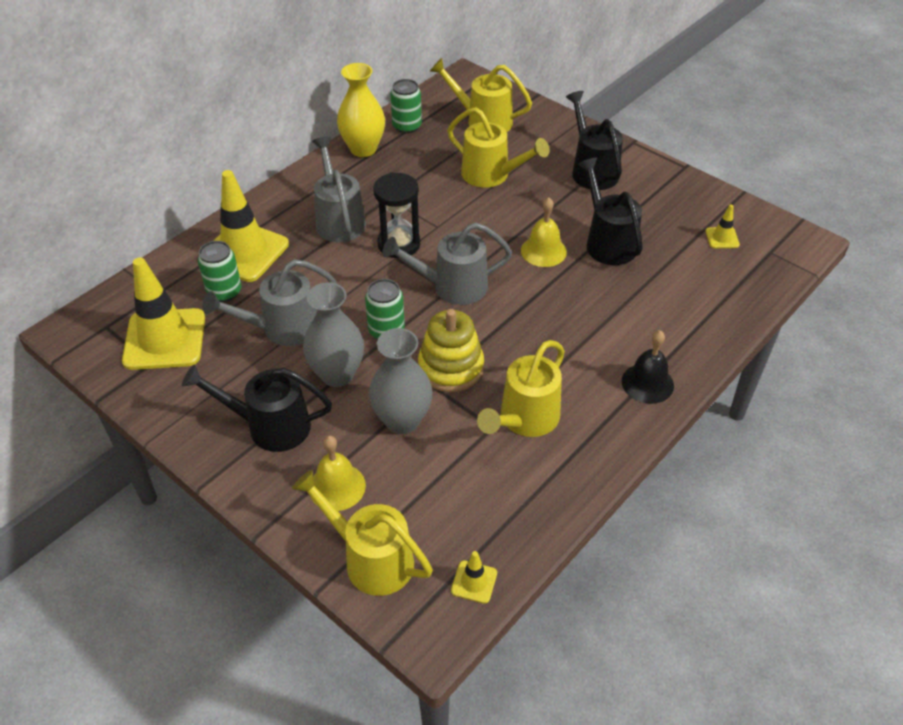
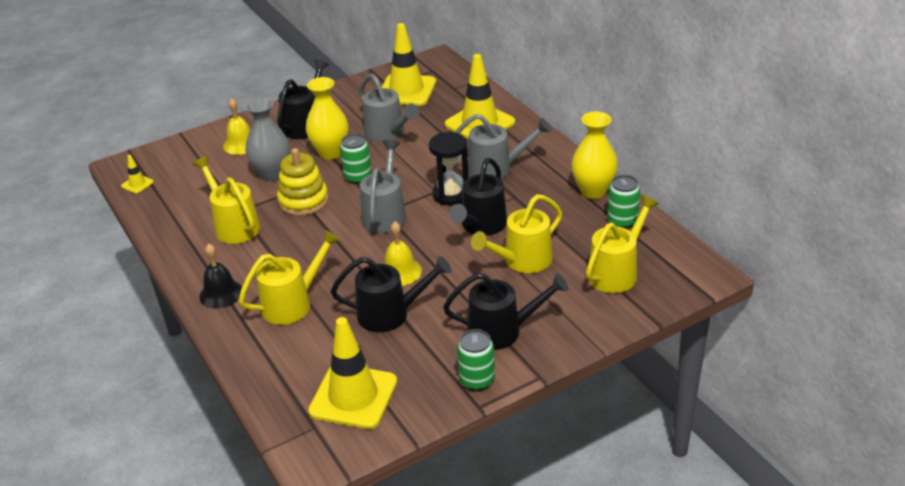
camera: 110 degrees right, 10 degrees down
green can [198,241,242,302] -> green can moved to [457,329,495,391]
grey watering can [202,259,337,346] -> grey watering can turned 150 degrees clockwise [359,74,420,142]
yellow watering can [292,470,433,596] -> yellow watering can moved to [238,230,341,325]
grey vase [303,282,364,387] -> yellow vase [306,77,348,159]
yellow traffic cone [705,205,740,248] -> yellow traffic cone [308,317,397,429], size x2.32
none -> black watering can [449,158,507,236]

